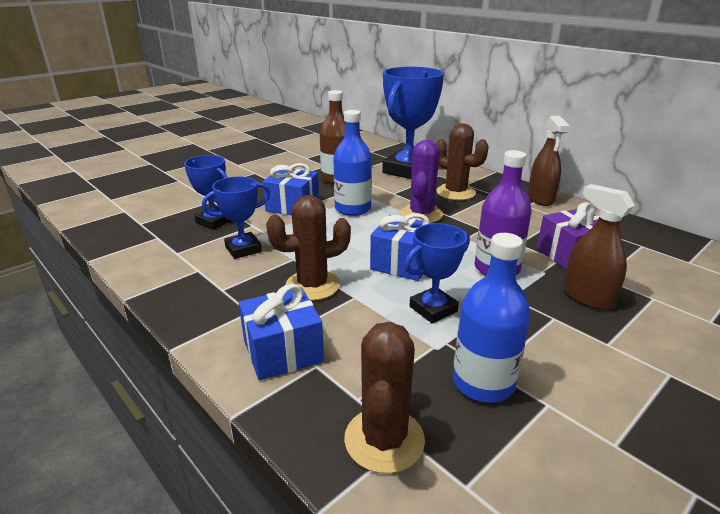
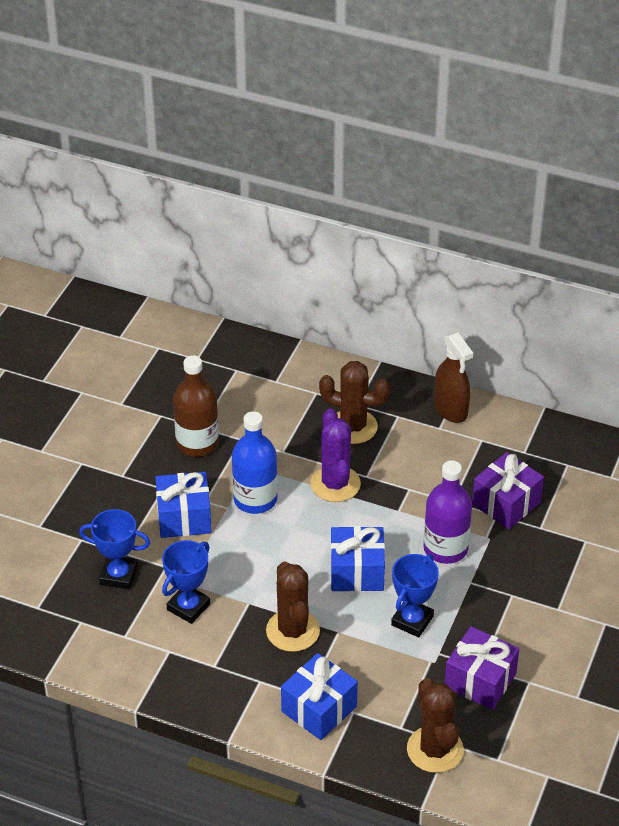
camera: 25 degrees left, 15 degrees up
brown cactus [266,195,351,301] -> brown cactus turned 60 degrees counterclockwise [266,562,320,652]
blue trophy [382,67,444,179] -> none
blue bottle [453,233,531,403] -> purple gift [445,626,519,710]
brown spray bottle [563,184,635,310] -> none

